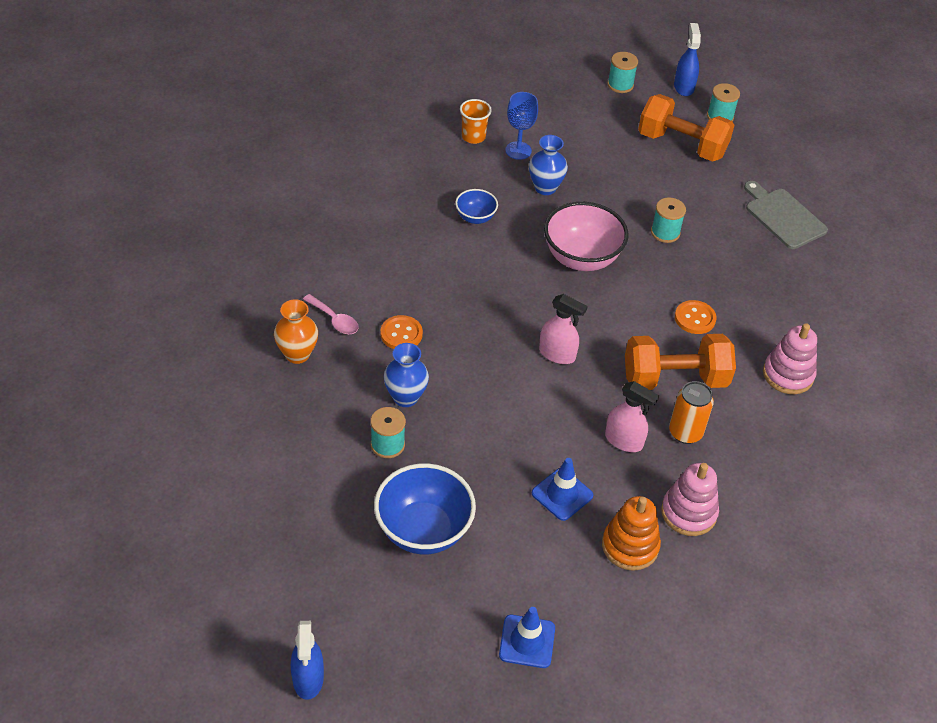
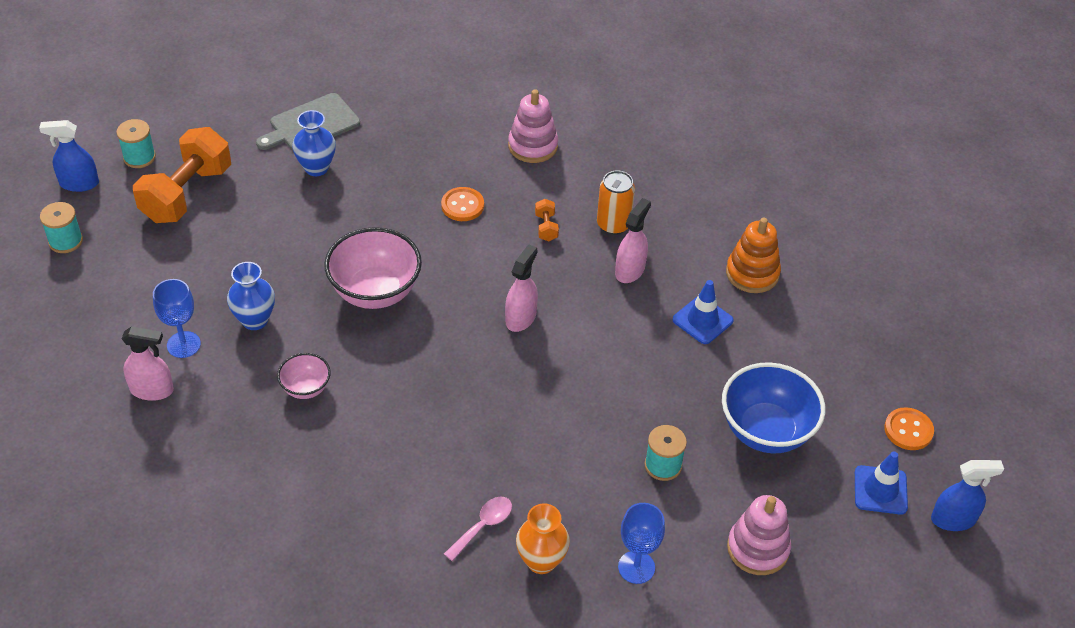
camera: 90 degrees left, 0 degrees up
orange button [380,315,423,349] -> orange button moved to [884,407,934,450]
blue vase [384,343,429,407] -> blue vase moved to [292,110,336,176]
blue bowl [455,189,498,224] -> pink bowl [277,353,331,399]
orange cup [460,99,492,144] -> pink spray bottle [122,326,174,401]
blue traffic cone [499,607,555,668] -> blue traffic cone moved to [855,451,908,515]
orange dumbbell [625,334,736,390] -> orange dumbbell [535,199,559,241], size x0.40
turquoise spool [651,197,686,243] -> none
pink stacking toy [661,463,719,536] -> pink stacking toy moved to [727,495,791,575]
none -> blue goblet [618,503,665,584]

